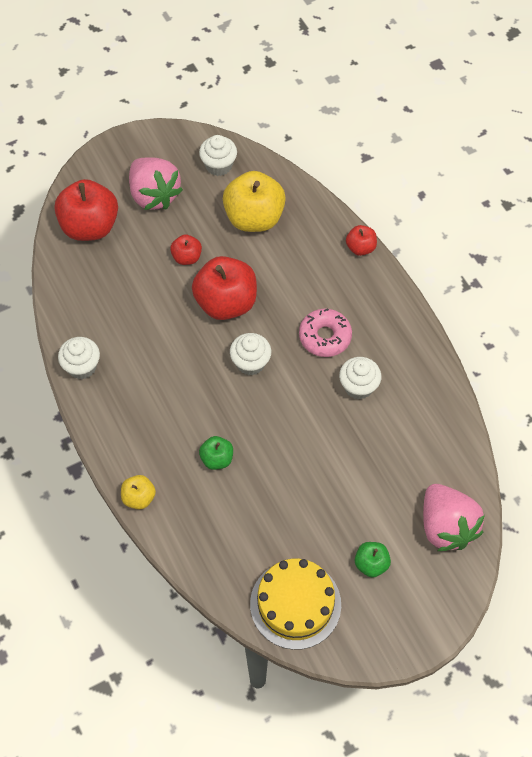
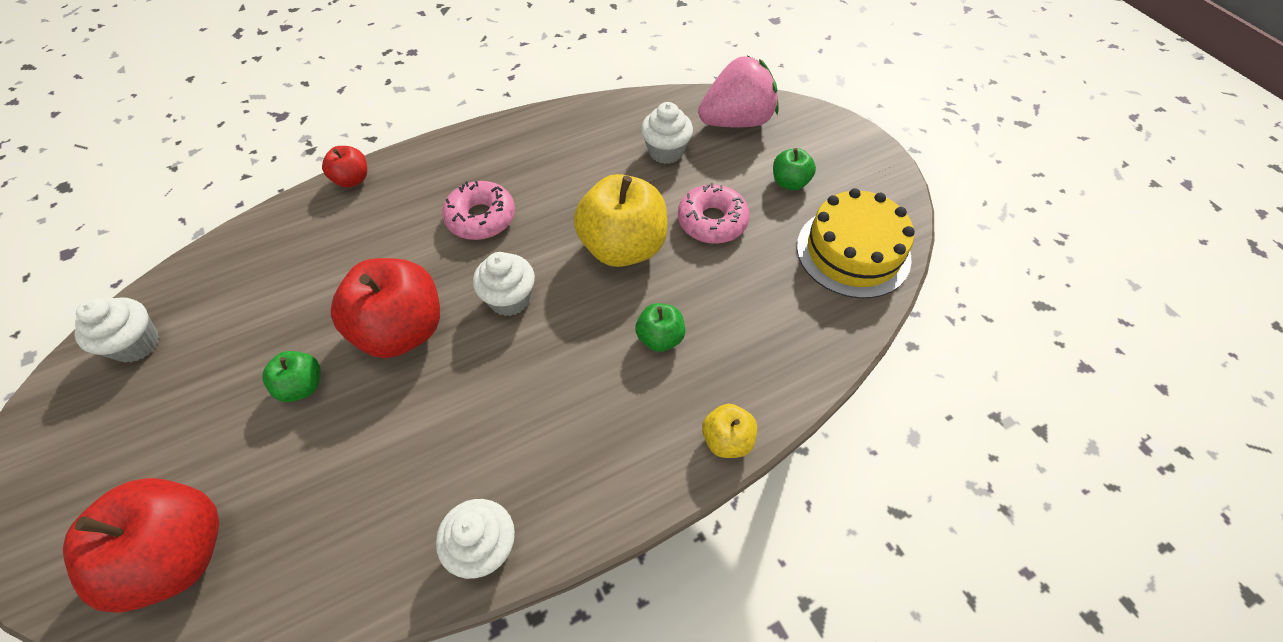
camera: 90 degrees left, 5 degrees down
pink strawberry [129,157,183,210] -> none
red apple [170,235,202,265] -> green apple [263,351,320,402]
yellow apple [223,171,286,232] -> yellow apple moved to [574,174,668,267]
white cupcake [339,357,381,400] -> white cupcake moved to [641,102,693,164]
none -> pink donut [678,183,750,244]

